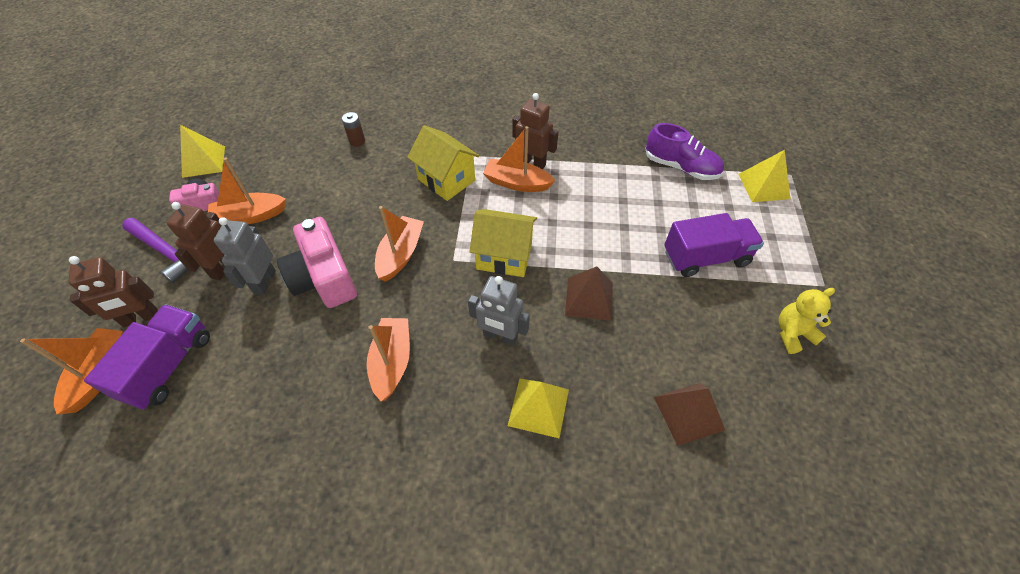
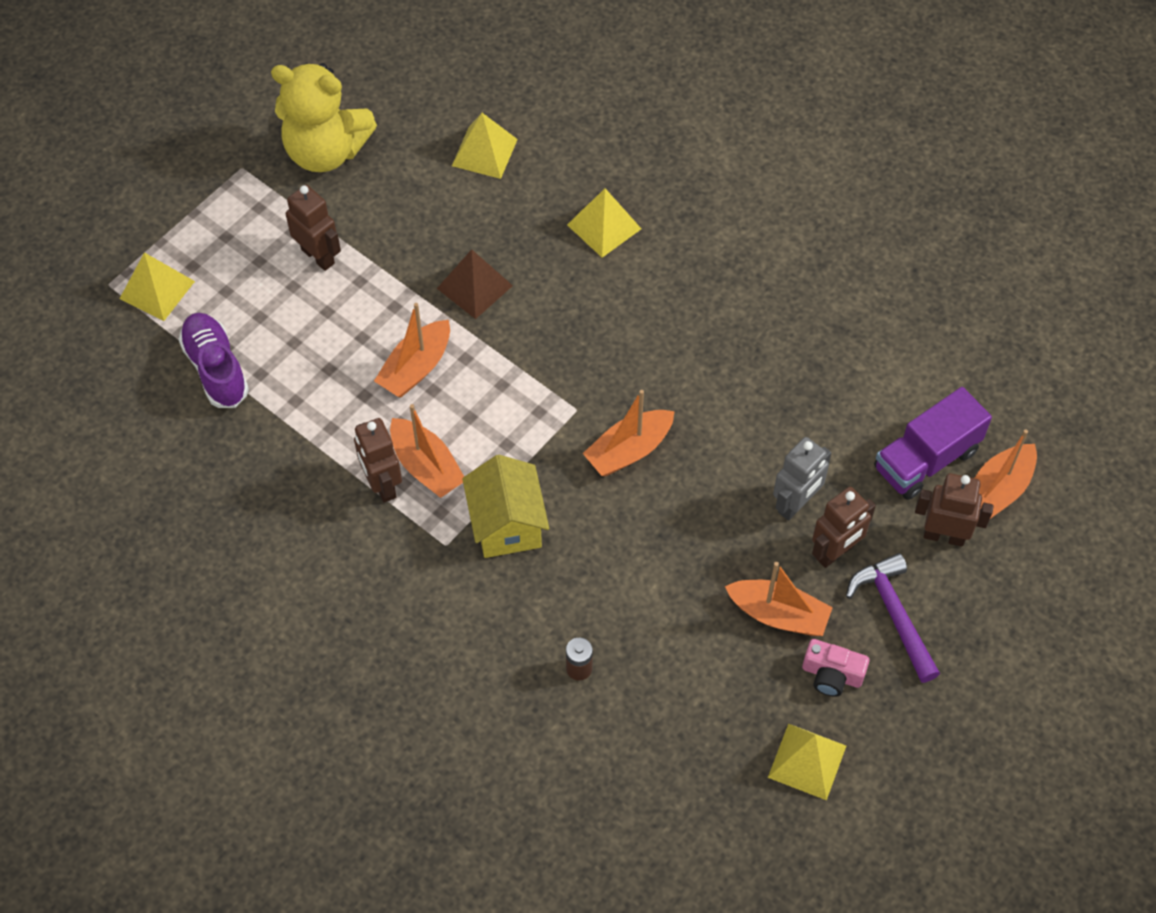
camera: 145 degrees left, 5 degrees up
pink camera [277,217,357,308] -> none
orange boat [367,318,410,401] -> orange boat moved to [374,303,450,397]
grey robot [468,276,530,346] -> none
yellow house [470,209,537,277] -> none
brown pyramid [654,383,725,446] -> yellow pyramid [452,113,518,179]
purple truck [664,213,764,277] -> brown robot [286,185,341,271]
yellow teddy bear [779,288,835,354] -> yellow teddy bear [271,63,377,172], size x1.88

